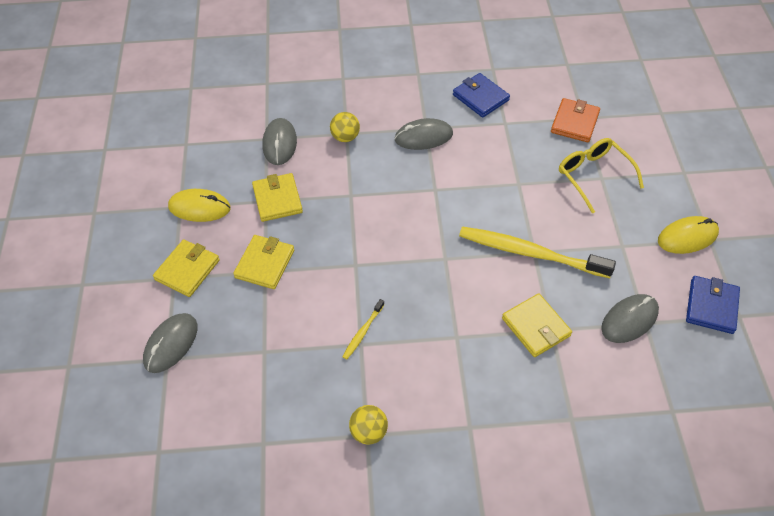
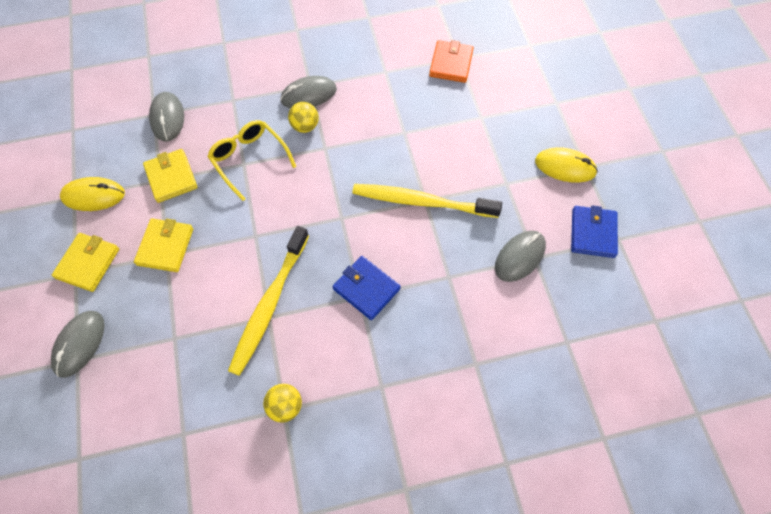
camera: 10 degrees left, 10 degrees up
yellow ball [330,112,360,142] -> yellow ball moved to [288,102,319,133]
yellow toothbrush [342,299,385,360] -> yellow toothbrush [228,226,309,376], size x2.25
blue wallet [453,73,510,118] -> blue wallet moved to [333,256,401,320]
yellow wallet [502,293,572,357] -> none
yellow glasses [559,138,644,214] -> yellow glasses moved to [207,120,296,201]
yellow mouse [658,216,719,254] -> yellow mouse turned 45 degrees clockwise [535,147,598,183]

